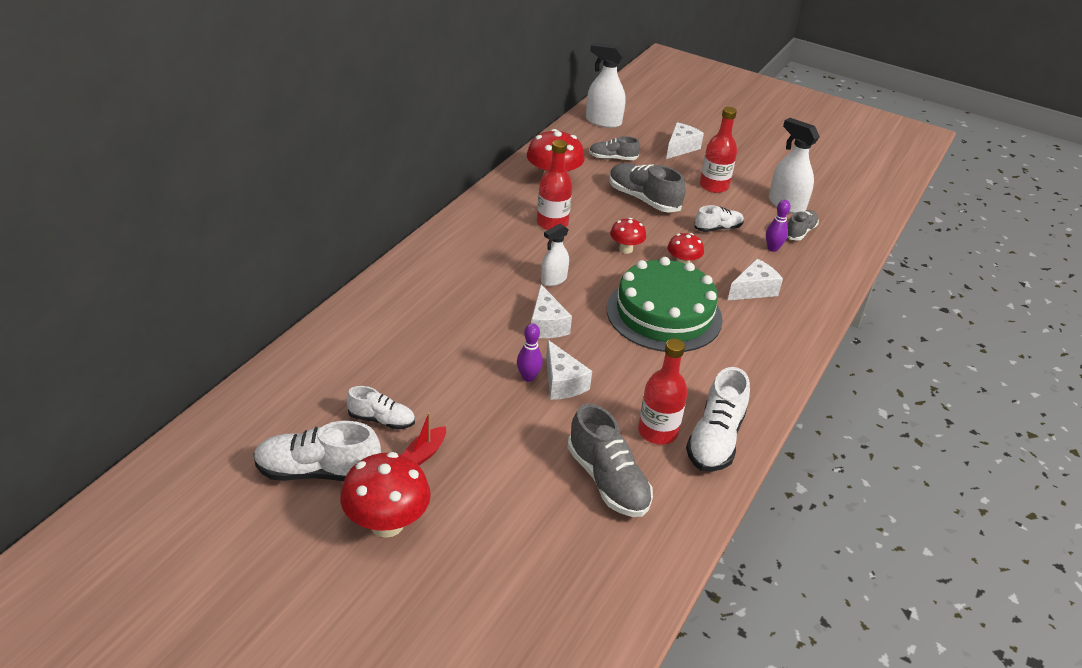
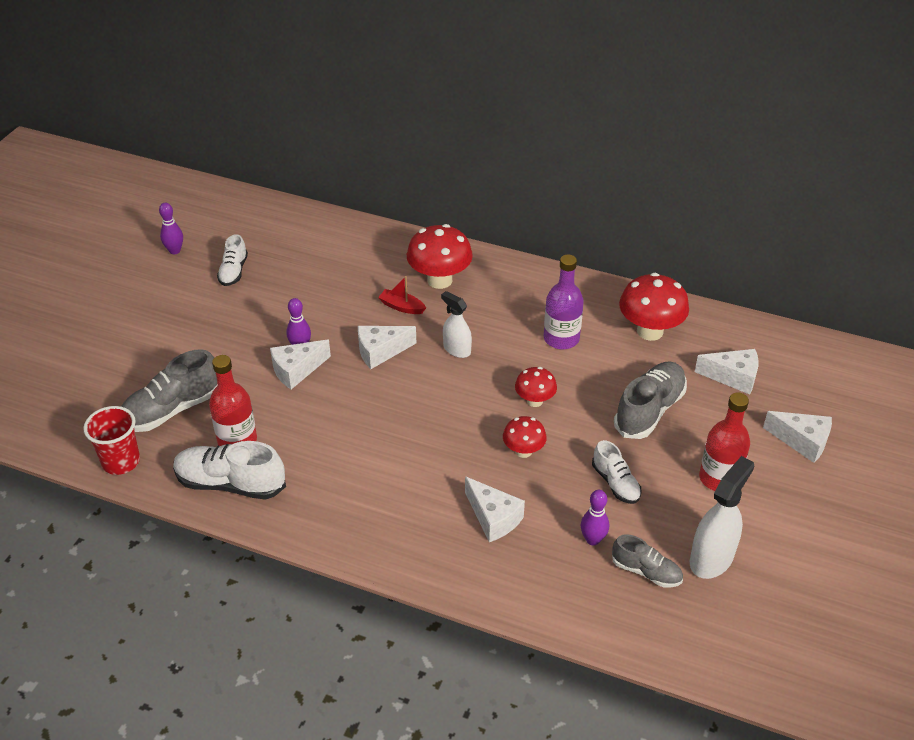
camera: 85 degrees right, 5 degrees up
white shoe [253,421,381,481] -> purple bowling pin [159,203,183,254]
red mushroom [340,452,431,538] -> red mushroom moved to [407,224,473,289]
red boat [402,412,446,465] -> red boat moved to [378,276,426,314]
red bottle [537,140,572,230] -> purple bottle [544,254,584,349]
white spray bottle [586,43,626,128] -> none
grey shoe [589,136,640,160] -> white cheese [695,349,759,395]
green cake [607,257,723,352] -> none
none -> red cup [83,406,140,475]

